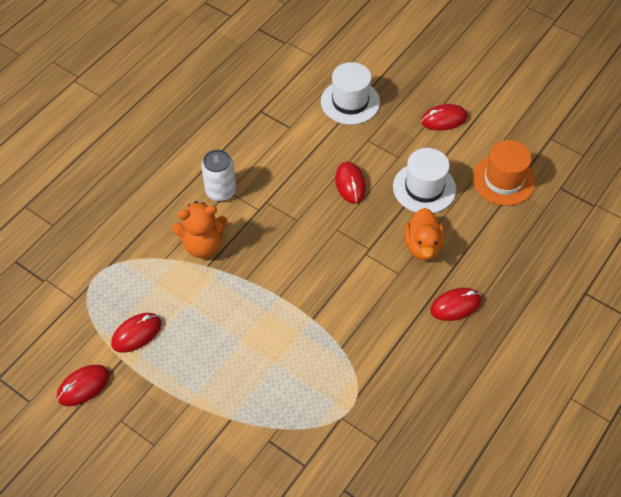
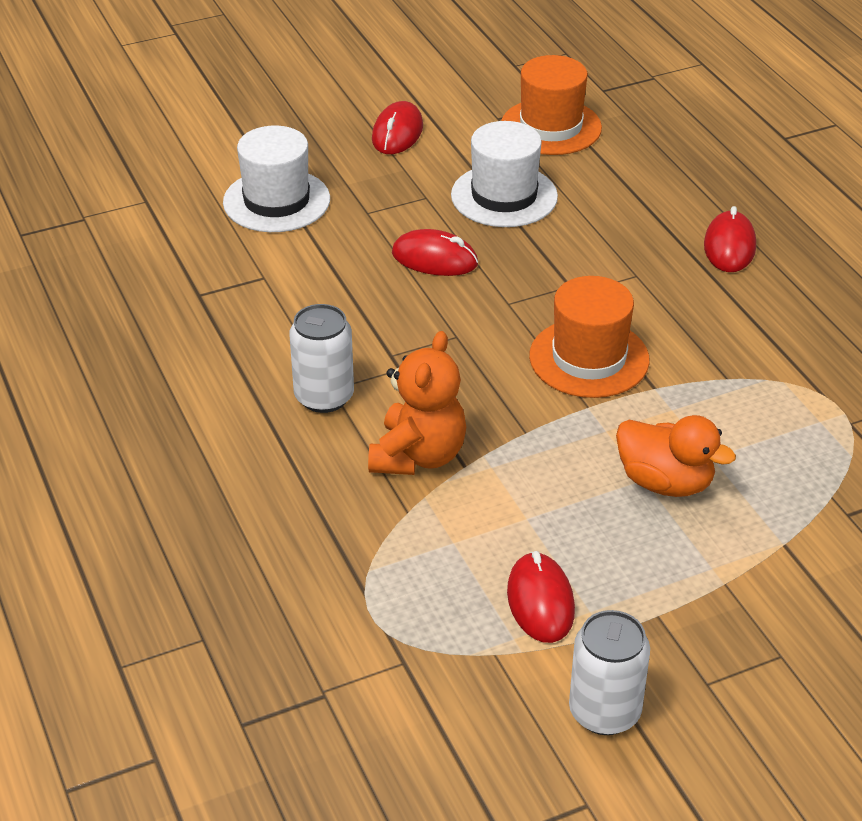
camera: 60 degrees left, 15 degrees down
red mouse [57,365,110,406] -> white can [569,610,650,735]
orange duck [404,208,445,260] -> orange duck moved to [616,415,736,497]
none -> orange hat [529,276,650,398]

